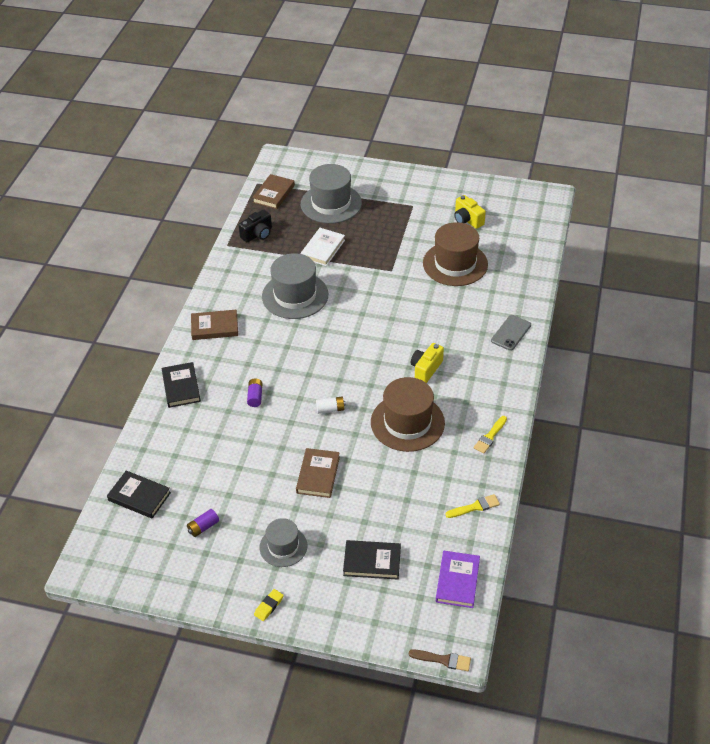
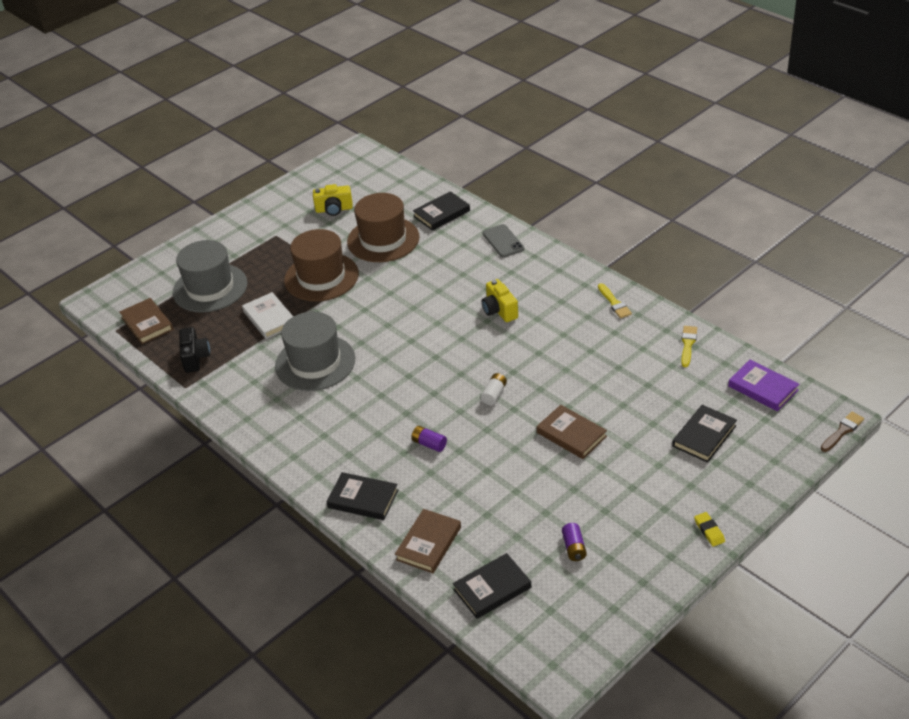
camera: 55 degrees left, 5 degrees down
brown book [191,310,238,340] -> brown book moved to [395,509,461,573]
grey hat [260,518,307,567] -> none
brown hat [371,377,445,452] -> brown hat moved to [284,229,359,301]
none -> black book [413,191,470,231]

